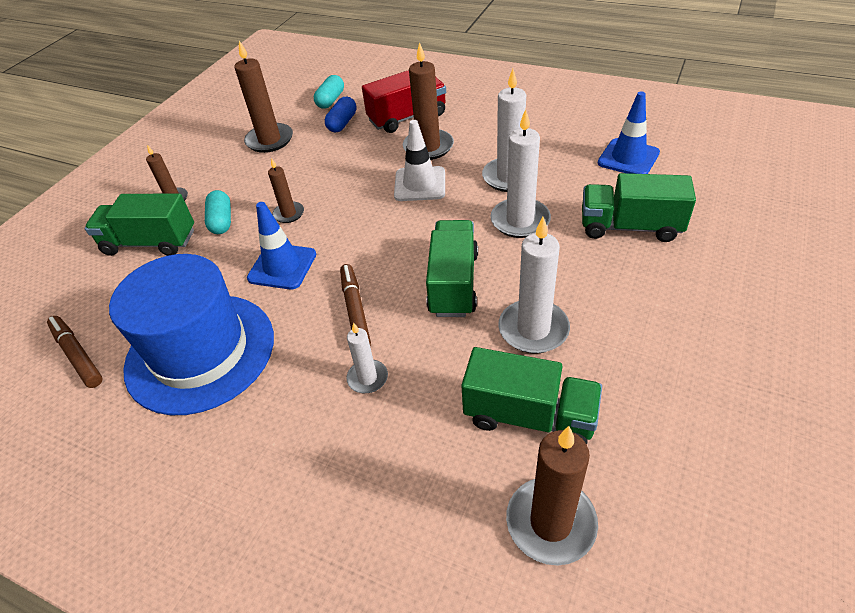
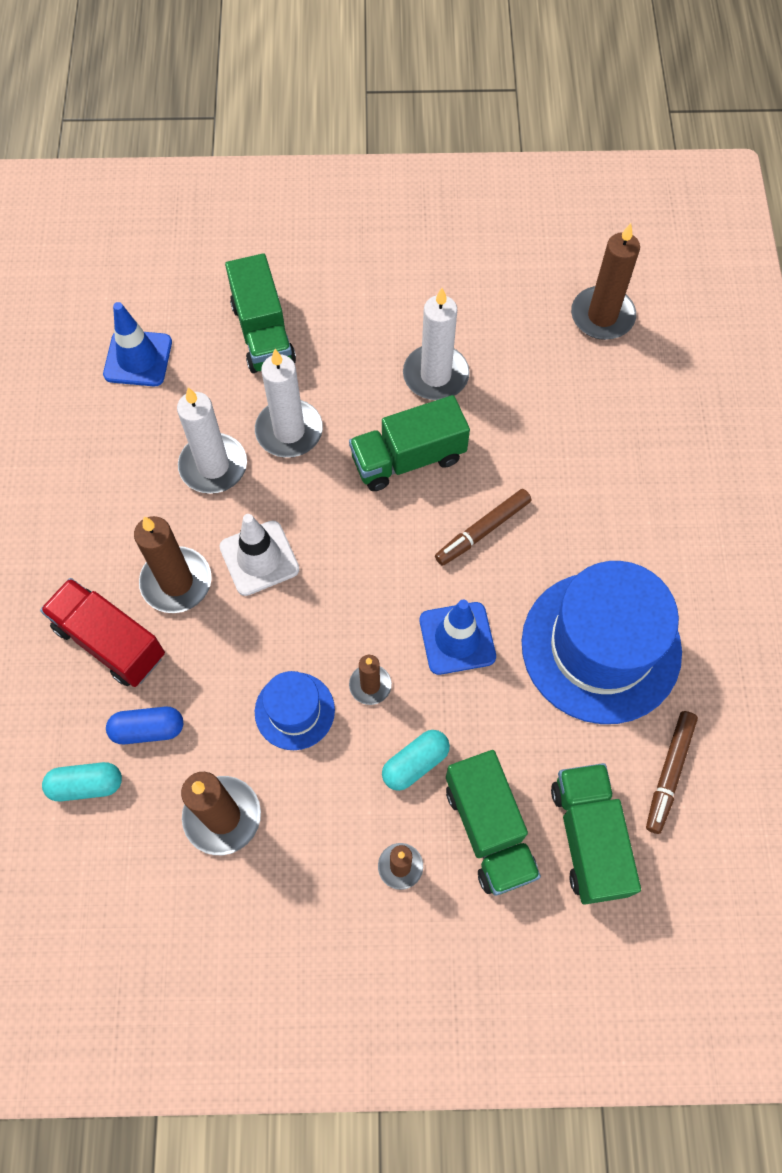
camera: 120 degrees left, 20 degrees up
white candle [346,322,388,393] -> none
green truck [461,347,602,444] -> green truck moved to [551,763,641,905]
none -> blue hat [255,671,335,750]

